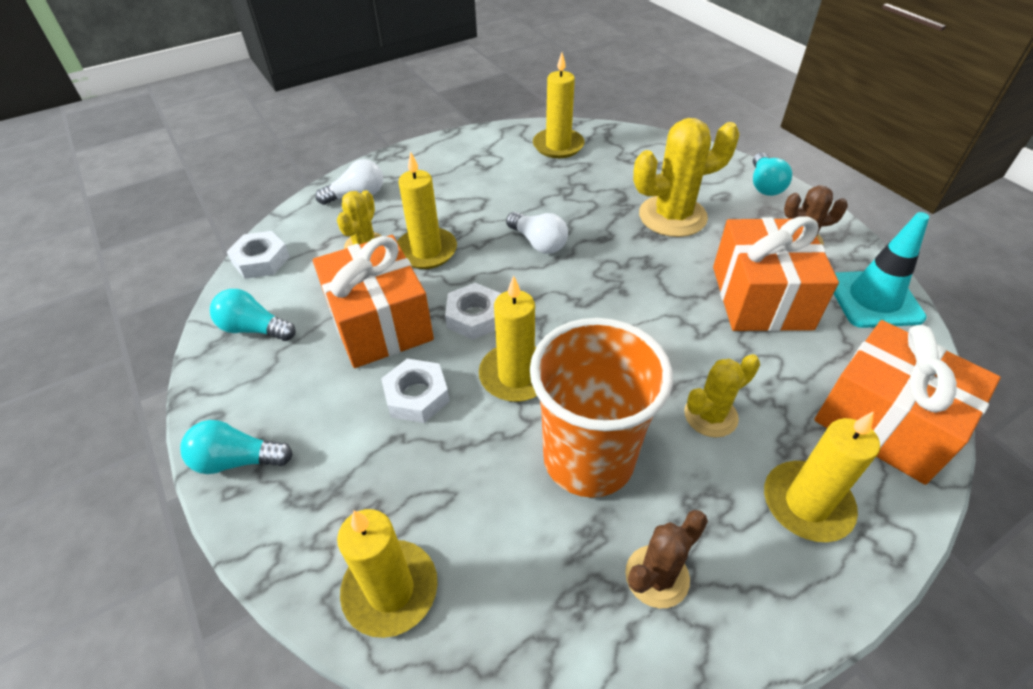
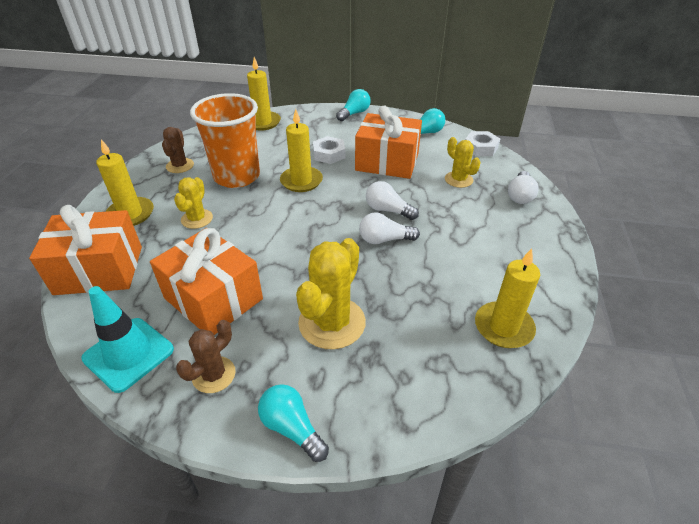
camera: 130 degrees right, 5 degrees down
yellow candle [397,151,457,269] -> none
white nut [445,283,501,340] -> none
none -> white light bulb [366,181,419,220]

